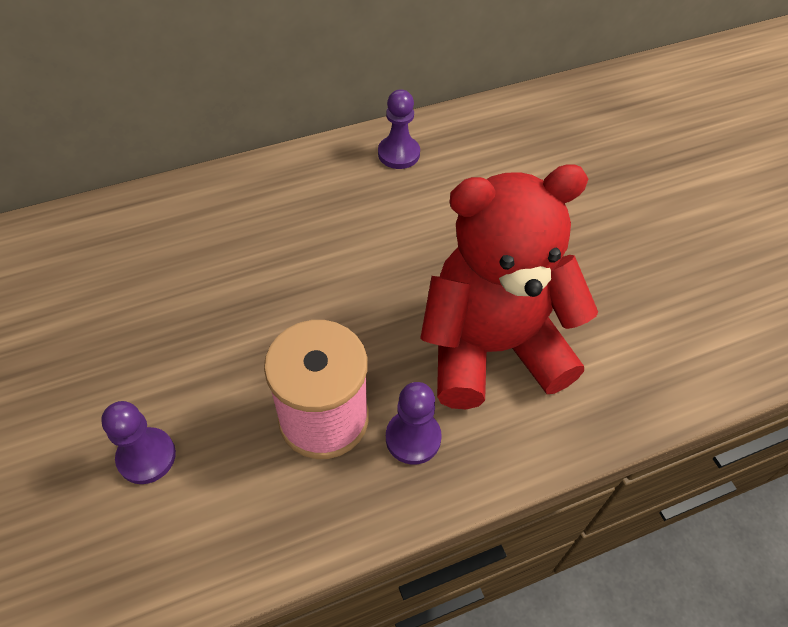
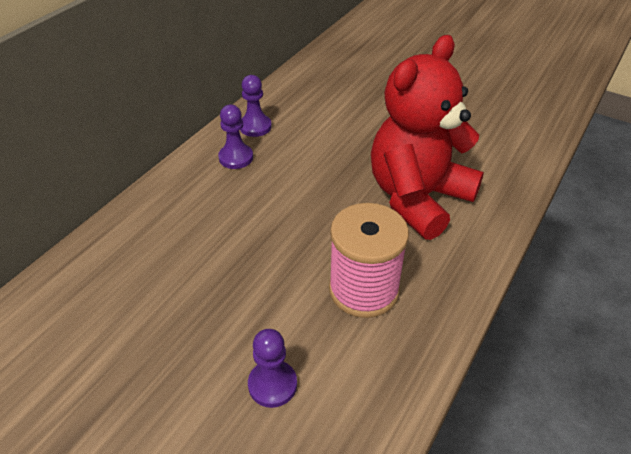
camera: 35 degrees left, 10 degrees down
purple pawn [386,382,442,465] -> purple pawn moved to [218,105,253,169]

